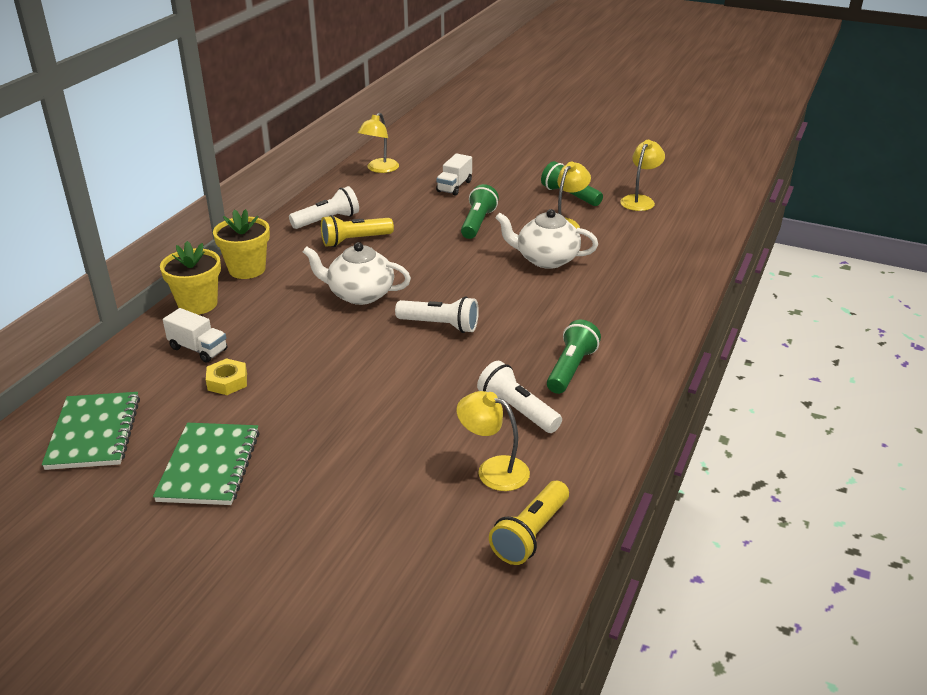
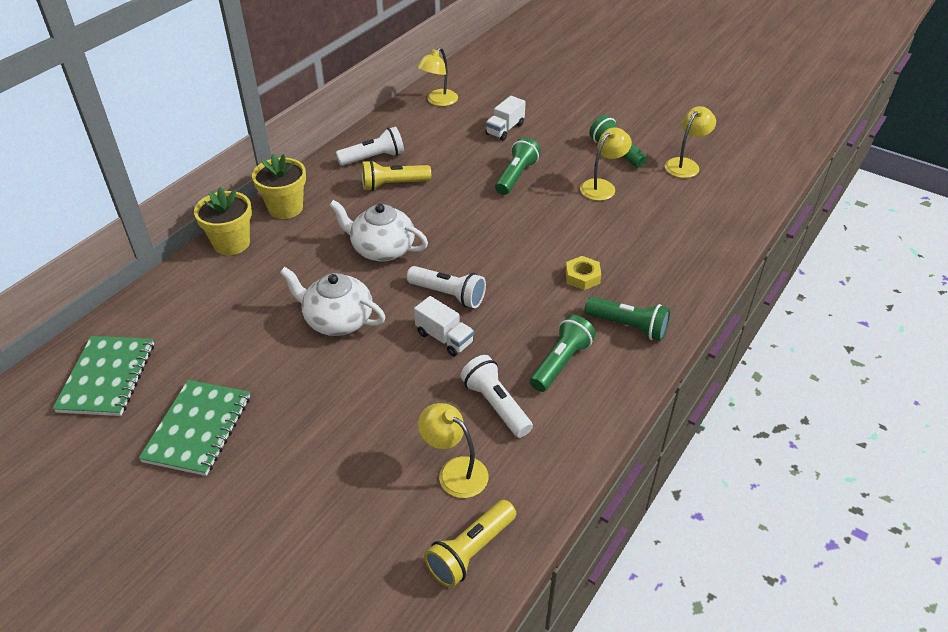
camera: 10 degrees right, 10 degrees up
white truck [163,308,227,363] -> white truck moved to [414,296,474,357]
yellow nut [206,358,247,395] -> yellow nut moved to [565,256,601,290]
white teapot [495,209,598,269] -> white teapot moved to [280,267,386,336]
none -> green flashlight [585,297,670,341]

